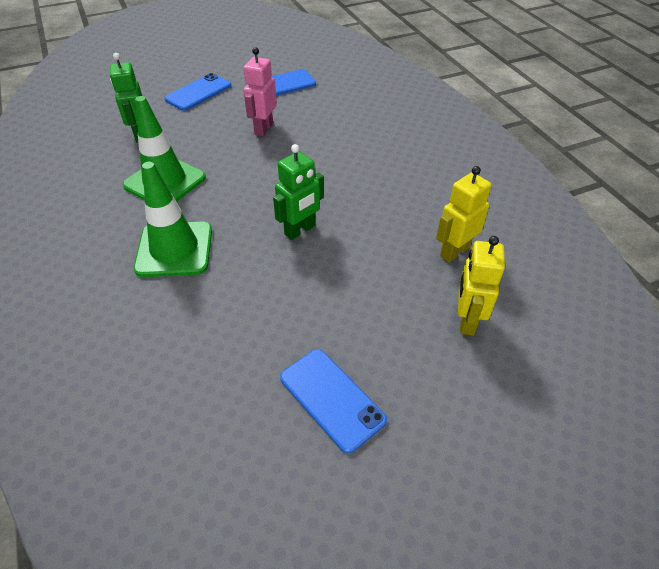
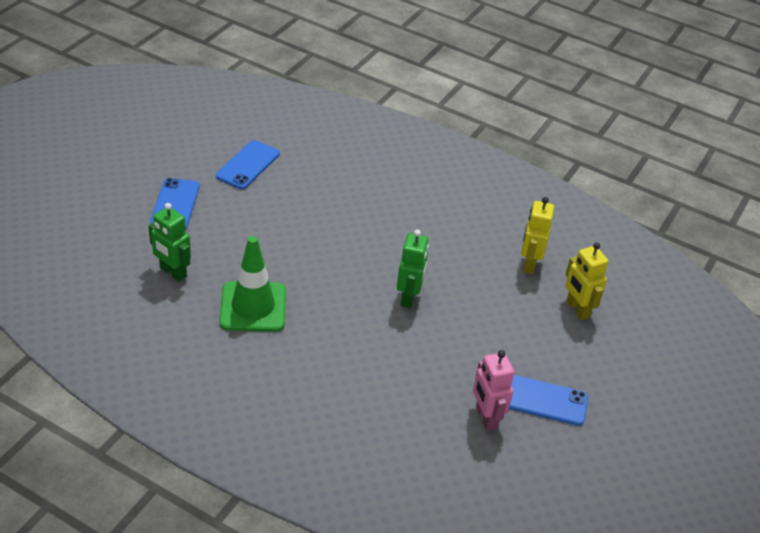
camera: 40 degrees left, 5 degrees down
green traffic cone [134,162,212,277] -> none
pink robot [244,47,277,136] -> pink robot moved to [473,350,515,431]

